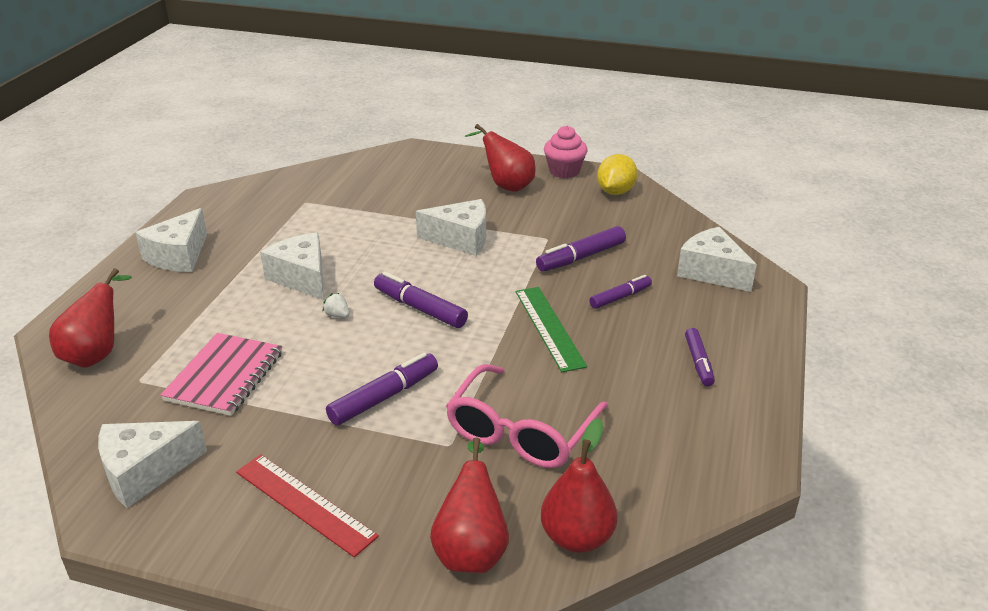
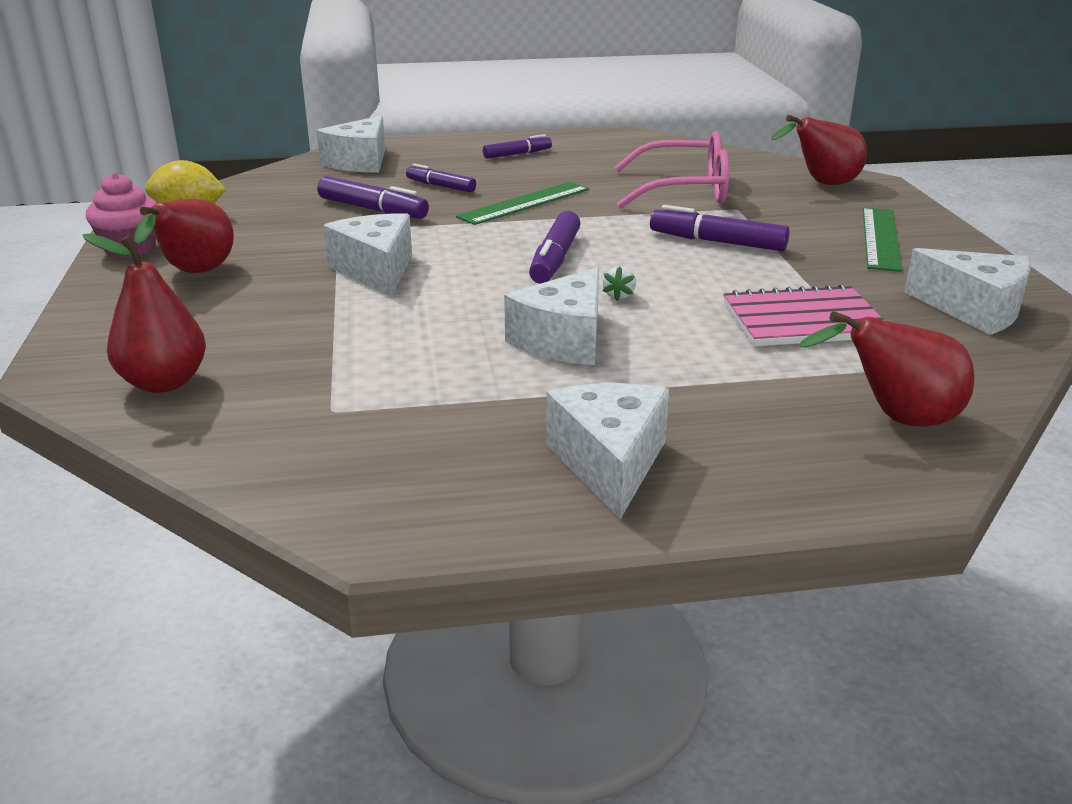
camera: 115 degrees left, 5 degrees down
white cheese [135,208,207,272] -> white cheese turned 90 degrees counterclockwise [546,383,669,519]
red ruler [236,454,379,557] -> green ruler [863,208,902,272]
red pear [541,418,617,553] -> red pear moved to [83,234,206,393]

